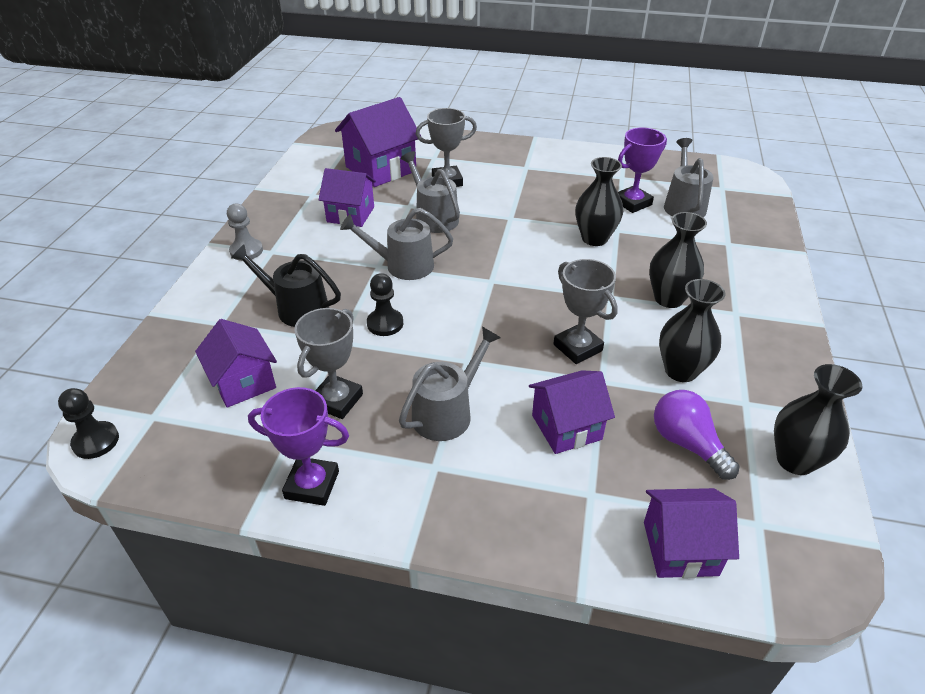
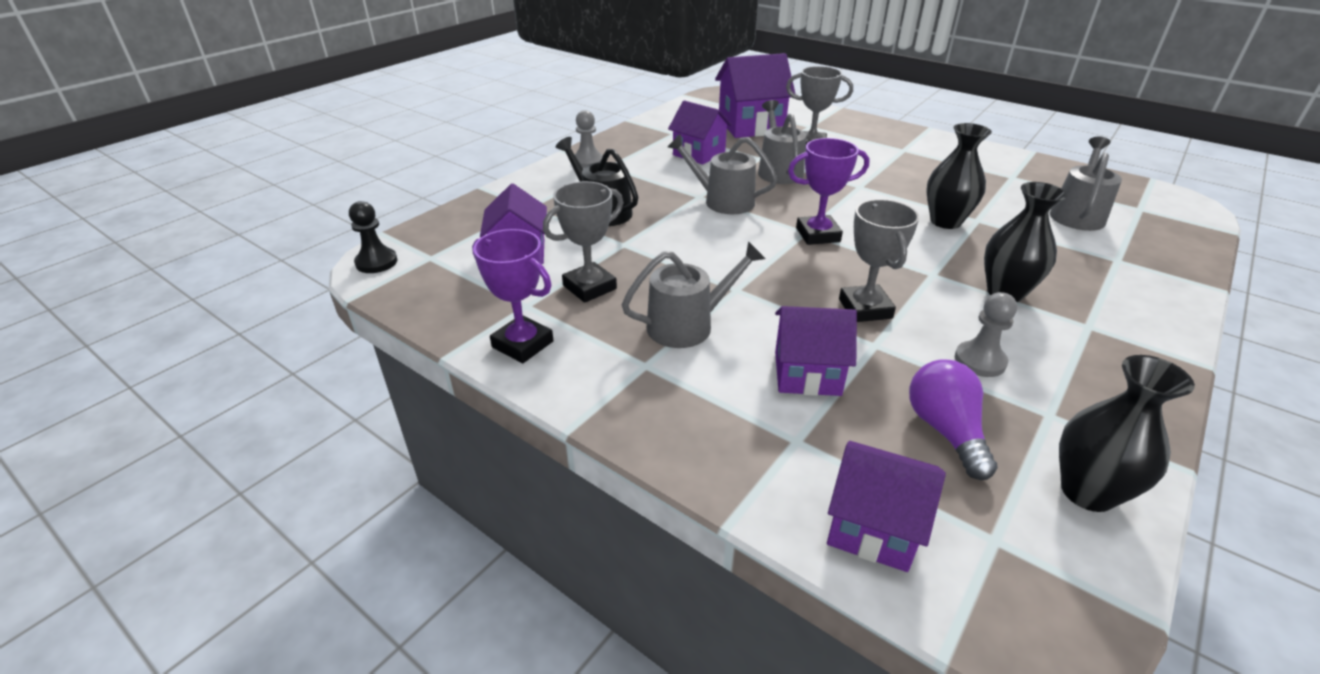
camera: 25 degrees right, 5 degrees down
black pawn [367,273,403,336] -> none
purple trophy [618,128,667,213] -> purple trophy moved to [788,138,869,245]
black vase [659,279,726,382] -> grey pawn [955,292,1017,377]

